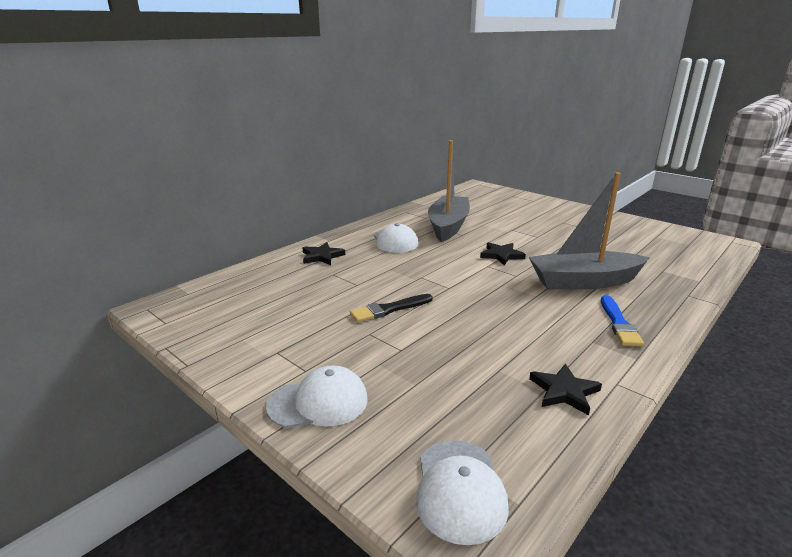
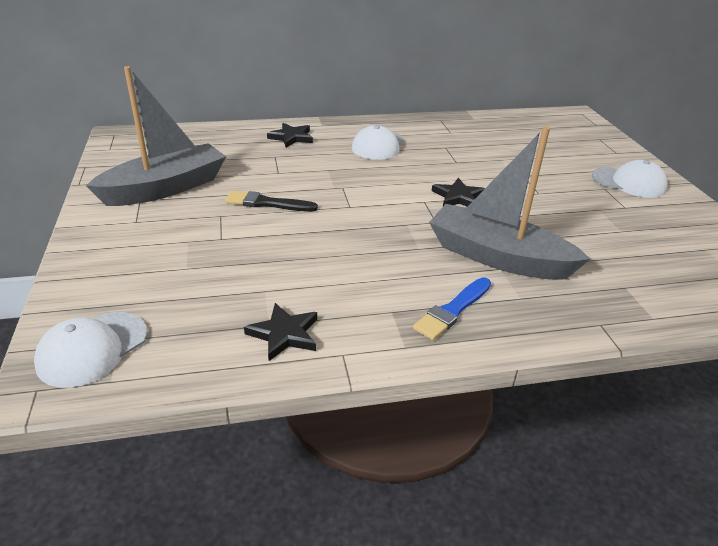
camera: 35 degrees right, 10 degrees up
white cap [266,366,368,428] -> white cap moved to [592,160,668,198]
grey boat [428,140,470,242] -> grey boat moved to [86,66,226,206]

